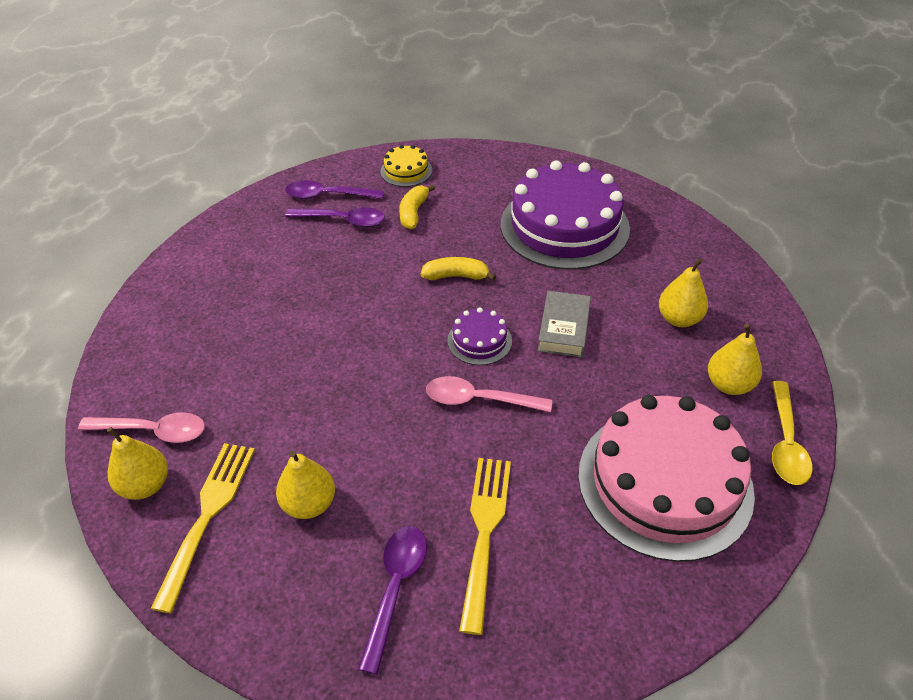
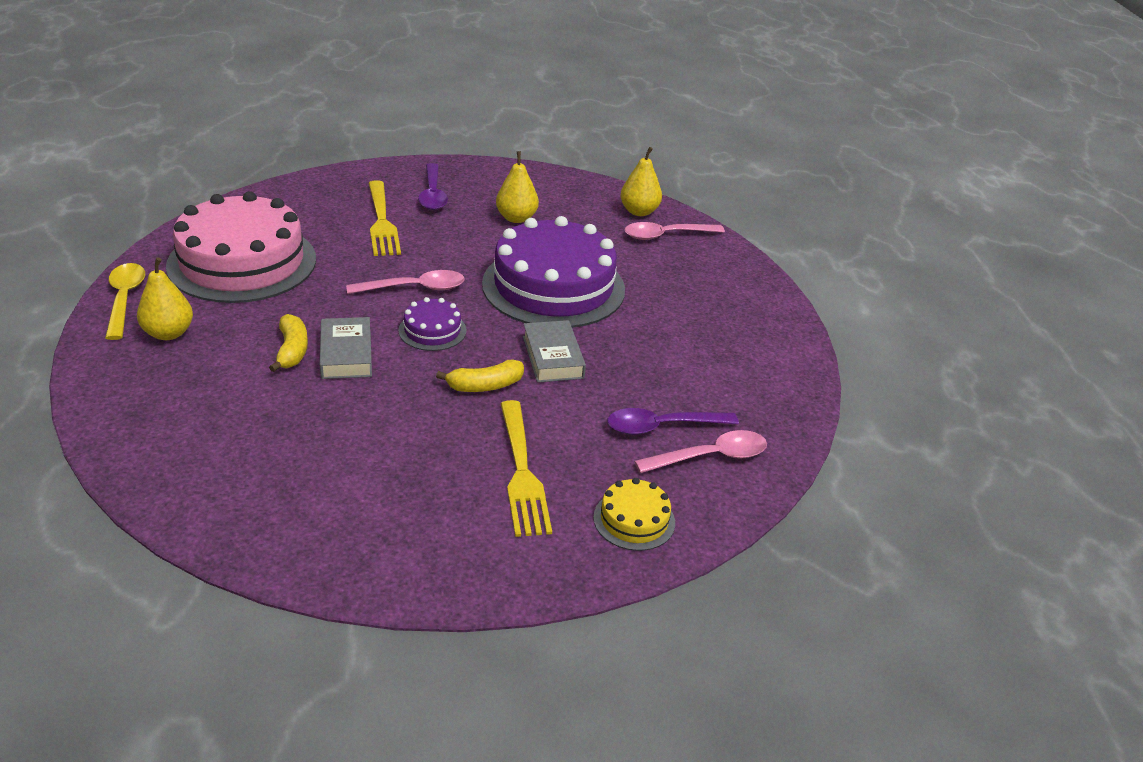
camera: 155 degrees right, 10 degrees down
yellow fork [150,443,255,613] -> yellow fork moved to [500,400,552,537]
purple spoon [285,180,384,199] -> pink spoon [634,430,767,473]
yellow banana [399,184,435,230] -> yellow banana moved to [269,314,308,372]
purple cake [501,160,630,270] -> purple cake moved to [482,216,625,328]
yellow pear [659,258,708,327] -> none
none -> grey book [523,320,586,383]

